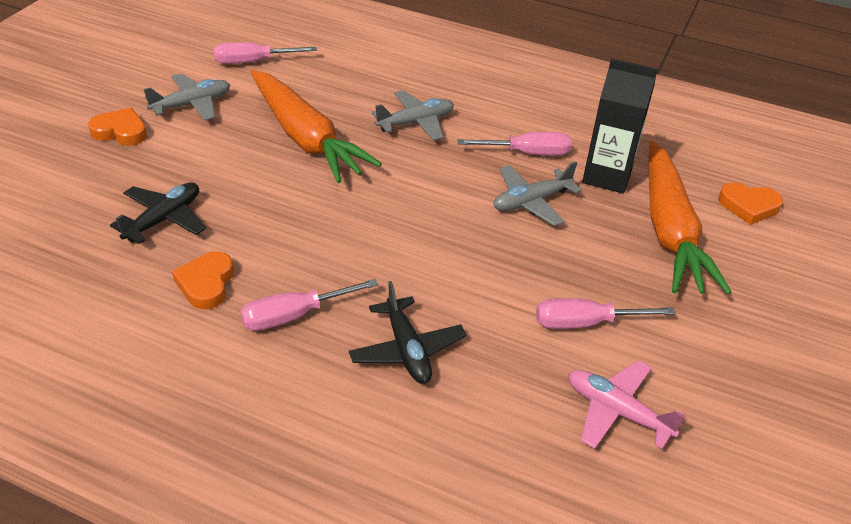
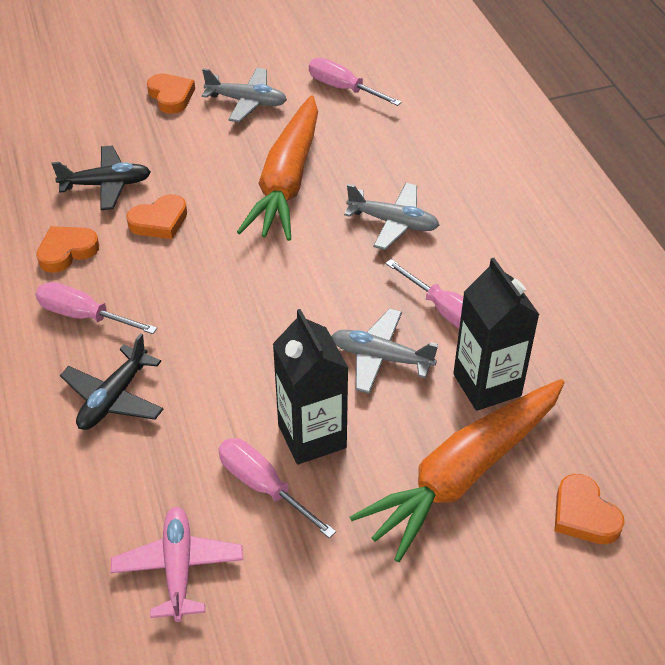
camera: 50 degrees right, 5 degrees up
none -> orange heart [126,194,187,239]
none -> black carton [273,309,348,465]

